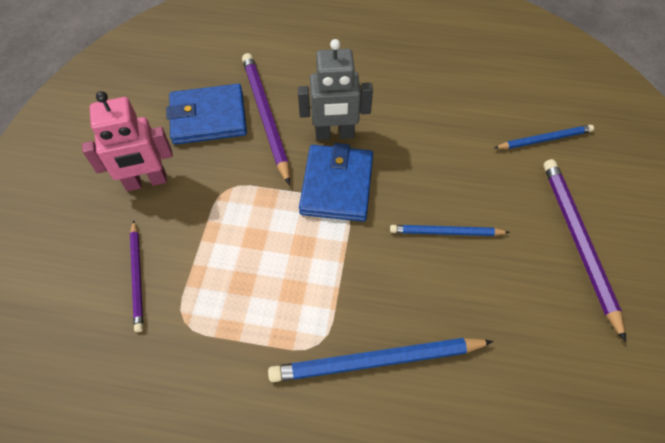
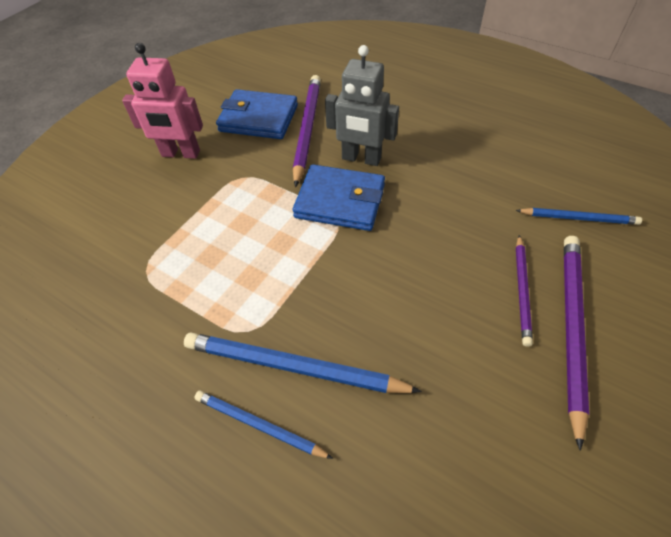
camera: 25 degrees right, 5 degrees down
purple pencil [130,220,143,332] -> purple pencil moved to [516,235,533,347]
blue wallet [299,143,373,222] -> blue wallet turned 75 degrees clockwise [293,164,385,231]
blue pencil [390,225,510,236] -> blue pencil moved to [194,391,333,459]

